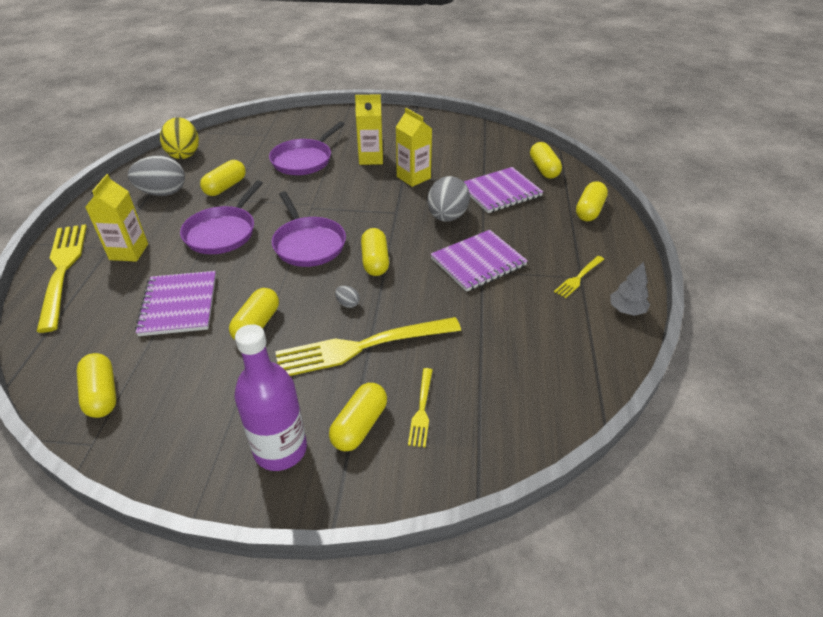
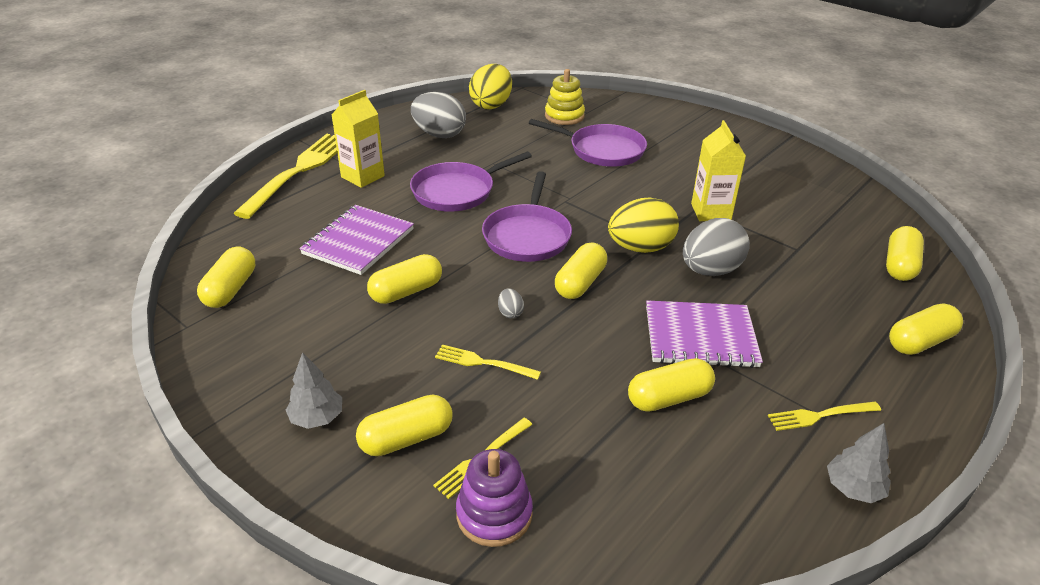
camera: 35 degrees right, 5 degrees down
yellow capsule [200,160,246,196] -> yellow capsule moved to [628,358,715,412]
purple bottle [234,324,307,471] -> grey tree [286,352,342,429]
purple pan [269,121,345,175] -> purple pan turned 135 degrees counterclockwise [529,119,647,167]
yellow fork [275,317,461,376] -> yellow fork [435,344,541,380], size x0.46
yellow carton [355,94,383,165] -> none
purple notebook [463,167,543,213] -> none
none -> purple stacking toy [456,449,533,547]
none -> yellow stacking toy [545,69,585,125]
none -> yellow egg [608,197,679,253]

